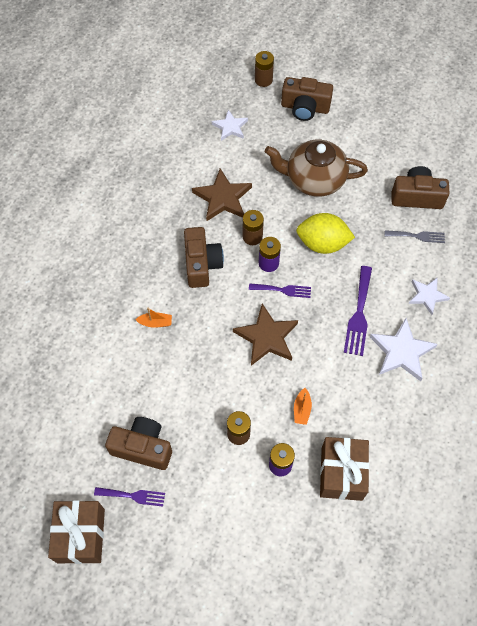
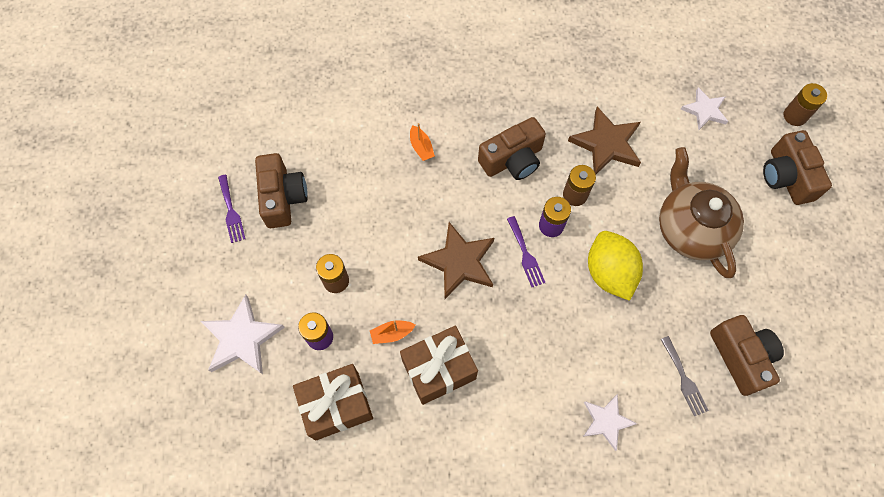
camera: 65 degrees right, 5 degrees up
brown gift [48,500,105,564] -> brown gift moved to [400,326,478,405]
purple fork [344,266,372,356] -> none
white star [370,318,438,381] -> white star moved to [201,295,285,374]

